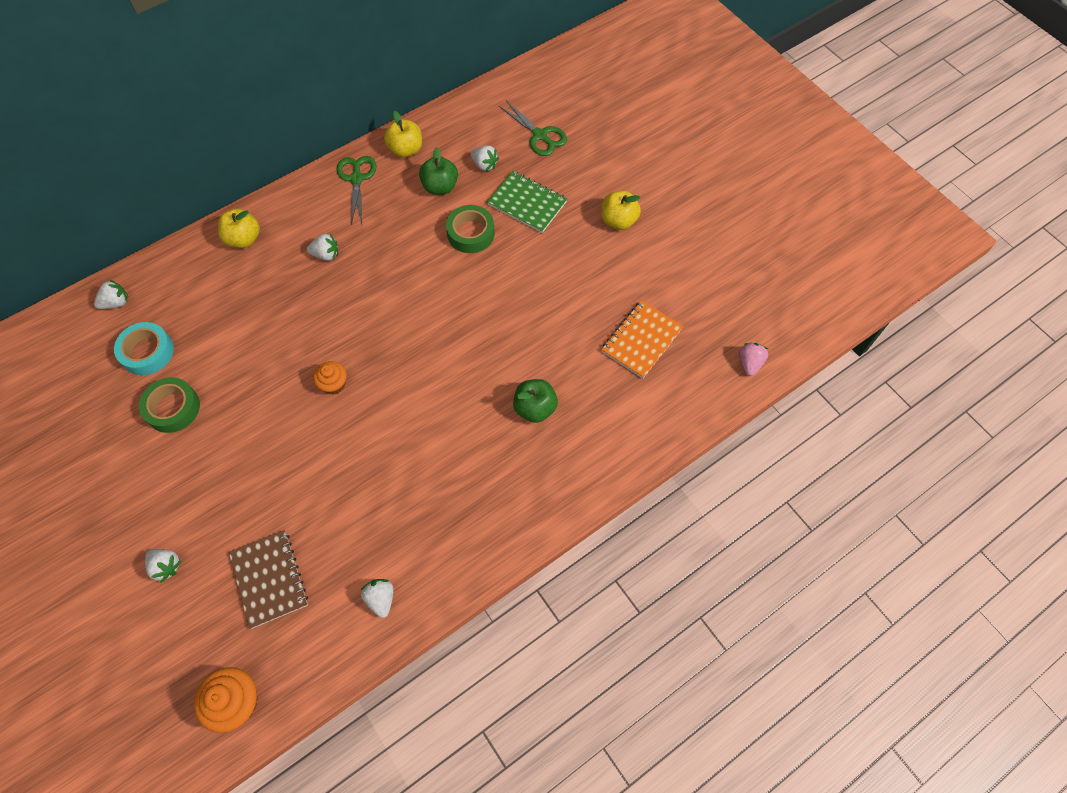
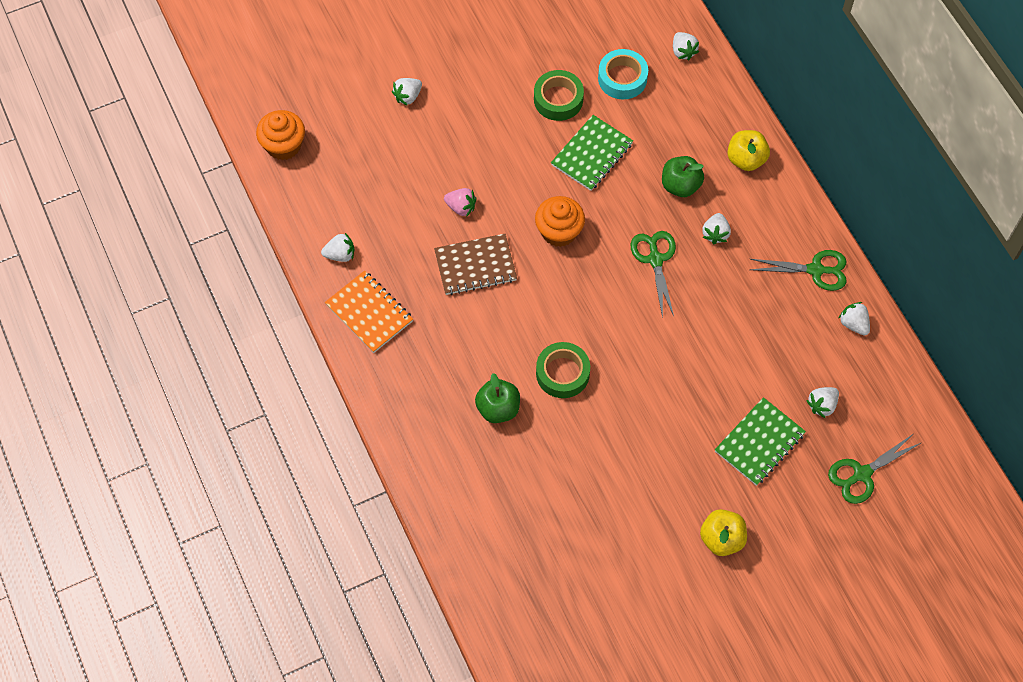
camera: 100 degrees right, 0 degrees up
brown notebook [229,530,308,629] -> brown notebook moved to [434,234,517,295]
orange cupcake [313,361,347,395] -> orange cupcake [535,196,585,247], size x1.53
yellow apple [384,111,422,158] -> white strawberry [838,302,870,336]
green apple [419,147,458,195] -> green apple moved to [662,156,704,197]
green tape [446,205,495,253] -> green tape moved to [536,342,590,398]
orange notebook [601,300,683,379] -> orange notebook moved to [325,270,413,353]
pink strawberry [739,343,768,376] -> pink strawberry moved to [444,188,477,217]
none -> green notebook [551,115,633,191]
none -> green scissors [631,231,676,318]

